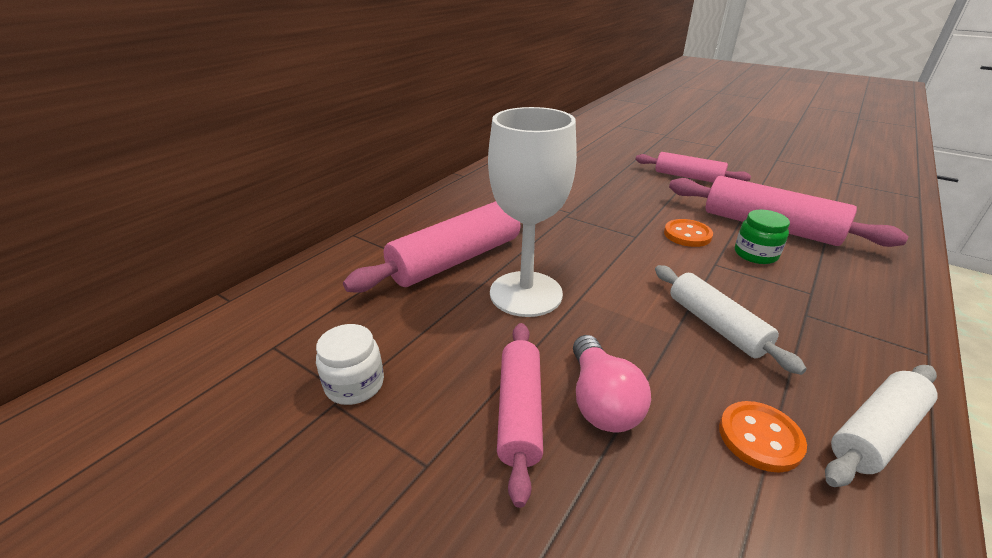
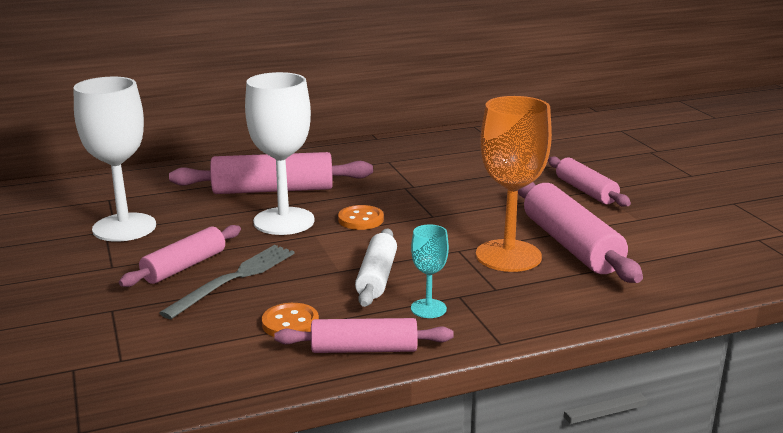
camera: 35 degrees right, 10 degrees down
white jar [316,324,384,405] -> white goblet [73,77,156,242]
pink light bulb [573,335,651,432] -> grey fork [159,245,295,319]
orange button [664,219,713,247] -> orange button moved to [338,205,384,230]
green jar [735,210,790,264] -> orange goblet [476,96,552,272]
white rolling pin [825,365,938,487] -> pink rolling pin [274,318,454,353]
none -> turquoise goblet [411,225,449,318]

